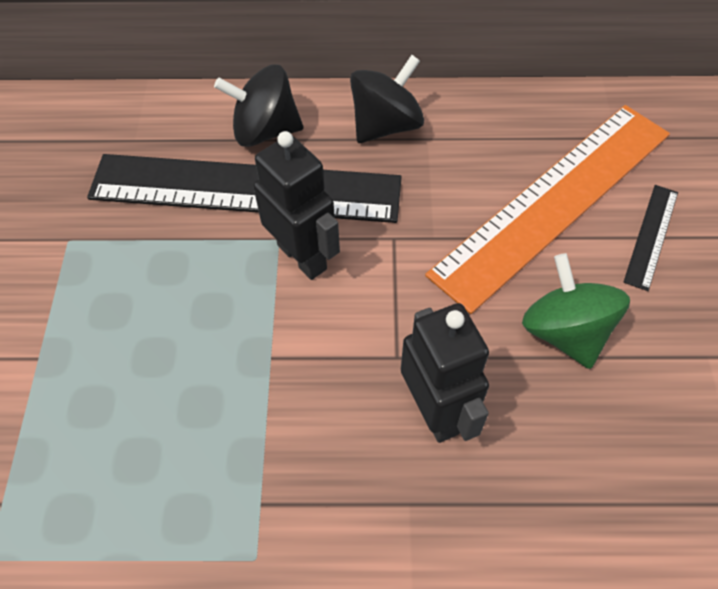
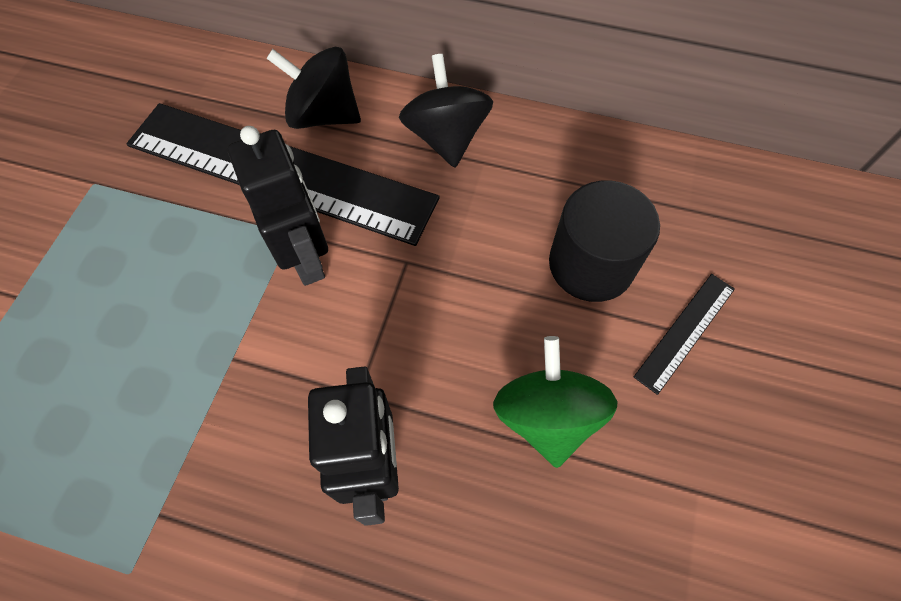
camera: 15 degrees right, 5 degrees up
black spinning top [350,55,424,143] -> black spinning top turned 75 degrees counterclockwise [399,54,493,168]
orange ruler [425,105,670,314] -> black cylinder [549,180,660,302]

